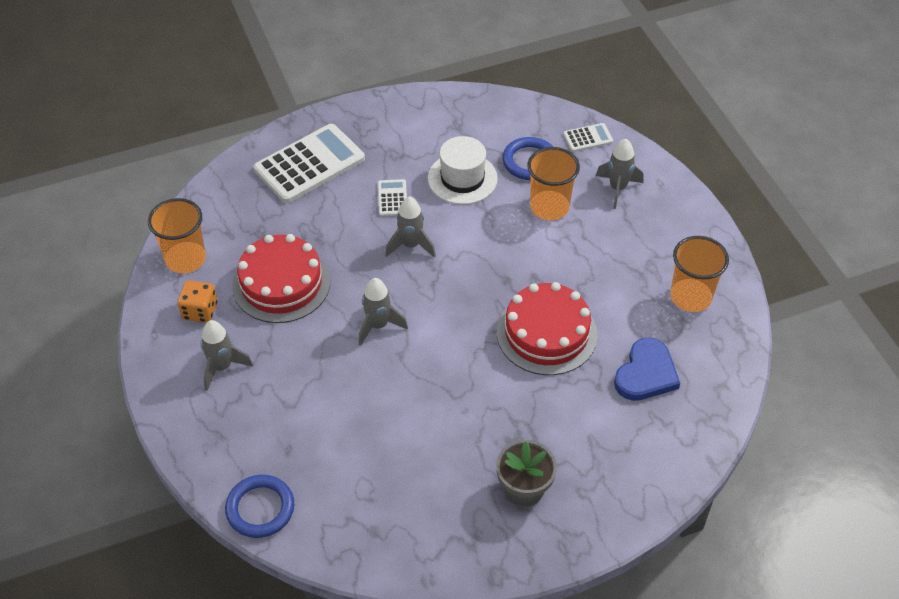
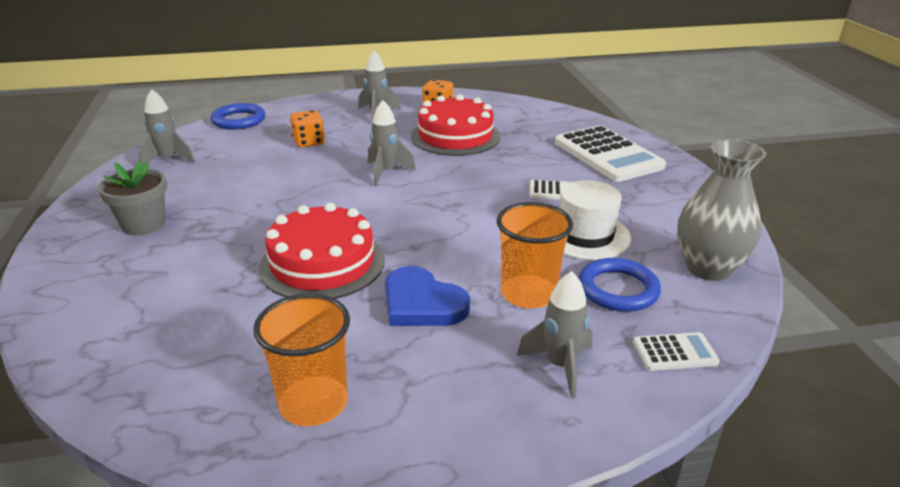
camera: 100 degrees right, 20 degrees down
orange cup [148,198,206,273] -> none
grey rocket [385,196,436,258] -> grey rocket moved to [139,89,195,165]
white calculator [563,123,613,152] -> white calculator turned 90 degrees counterclockwise [633,332,720,371]
blue heart [614,338,680,401] -> blue heart moved to [385,266,470,326]
none -> orange dice [290,110,325,148]
none -> grey vase [677,139,766,281]

